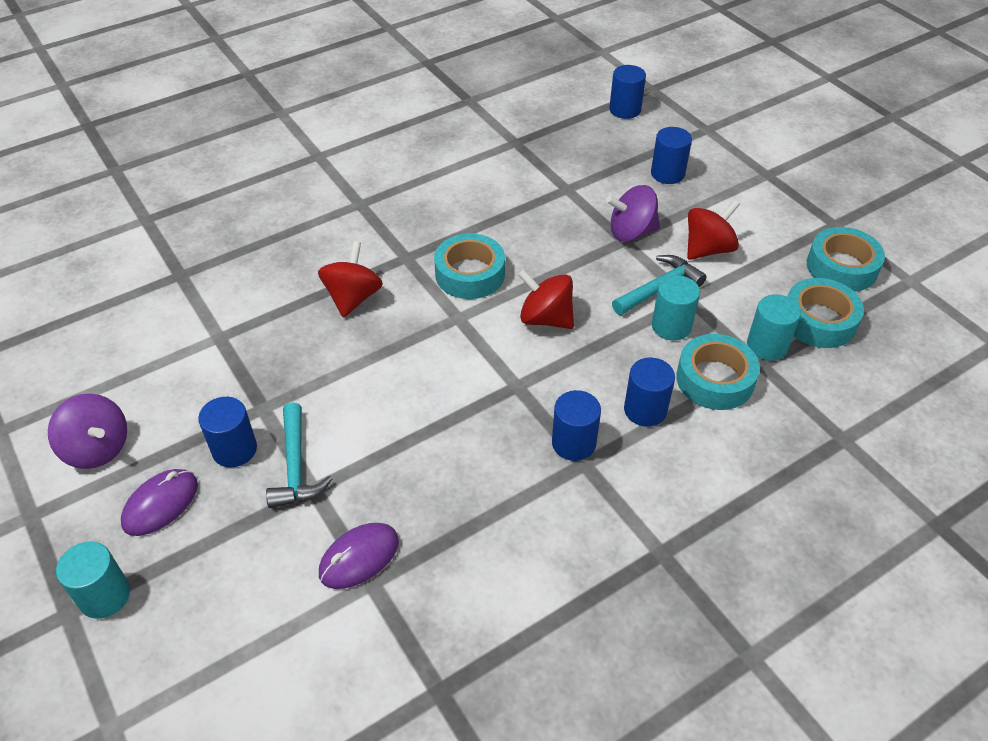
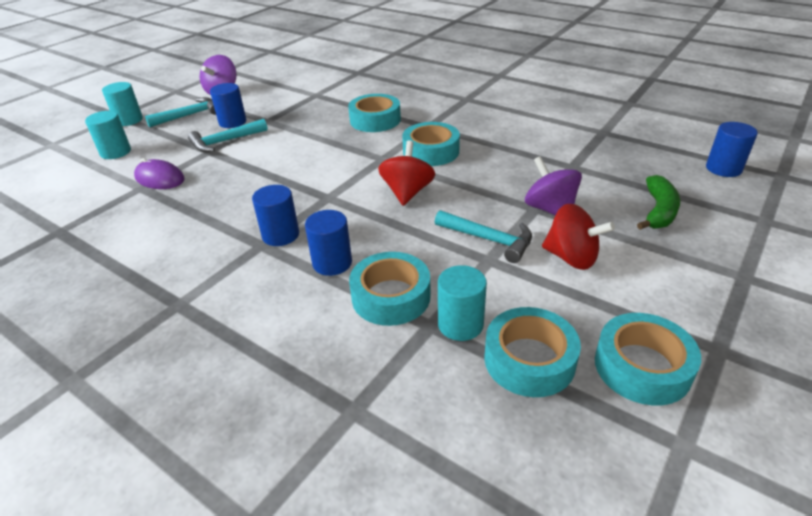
camera: 70 degrees right, 10 degrees down
purple mouse [121,469,198,536] -> turquoise hammer [145,97,216,127]
red spinning top [318,241,383,318] -> turquoise tape [348,94,401,132]
blue cylinder [651,127,692,184] -> green banana [637,175,680,230]
turquoise cylinder [652,275,700,340] -> turquoise cylinder moved to [85,111,131,159]

